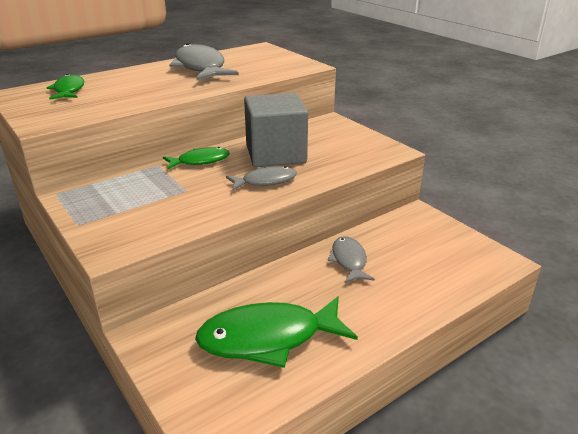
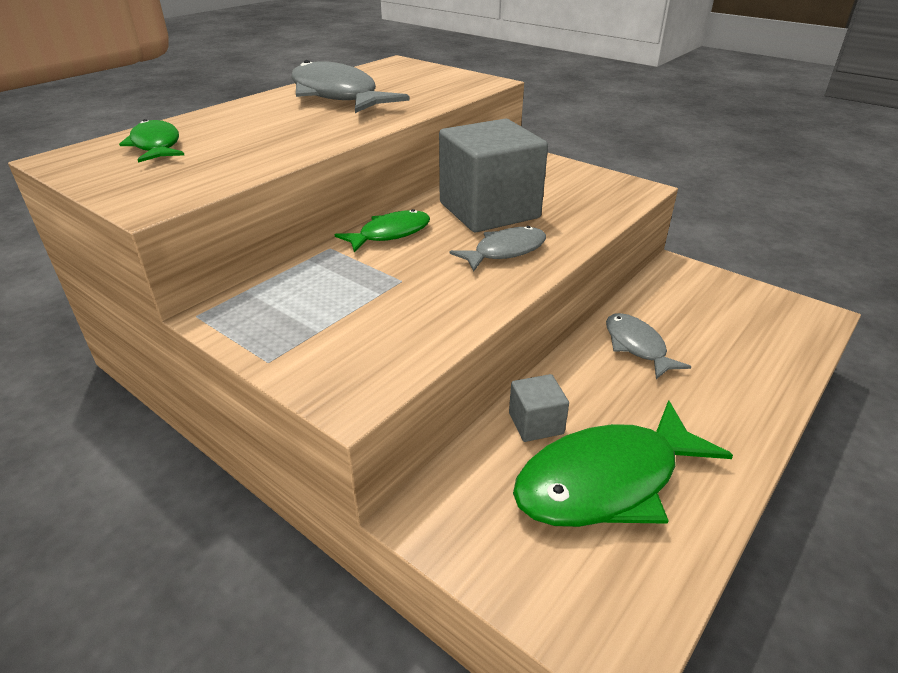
camera: 15 degrees left, 5 degrees up
none -> grey cube [509,374,569,442]

